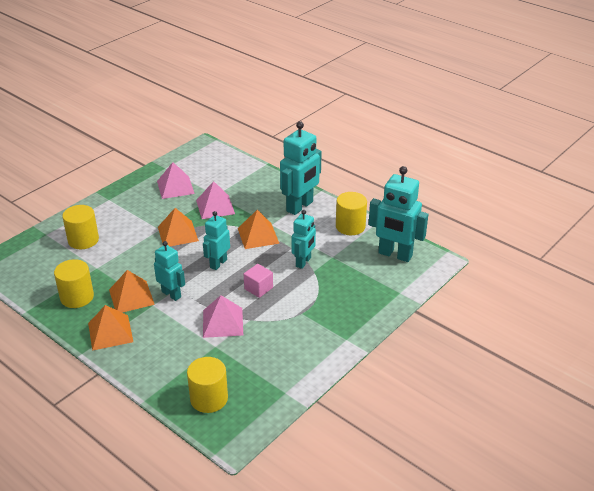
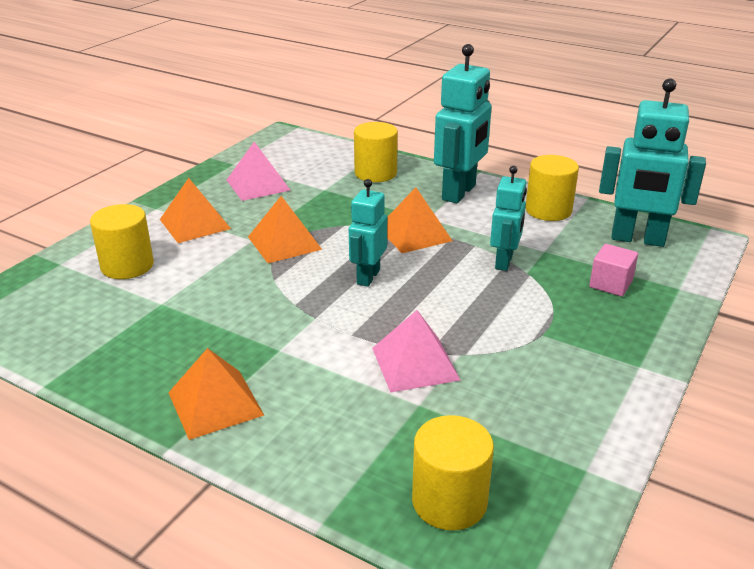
camera: 10 degrees left, 5 degrees down
yellow cylinder [54,259,94,308] -> yellow cylinder moved to [354,122,398,182]
orange pyramid [109,270,155,313] -> orange pyramid moved to [160,178,231,243]
turquoise robot [154,241,185,301] -> none
pink pyramid [196,181,235,219] -> none
pink cube [244,264,273,298] -> pink cube moved to [589,244,638,297]

